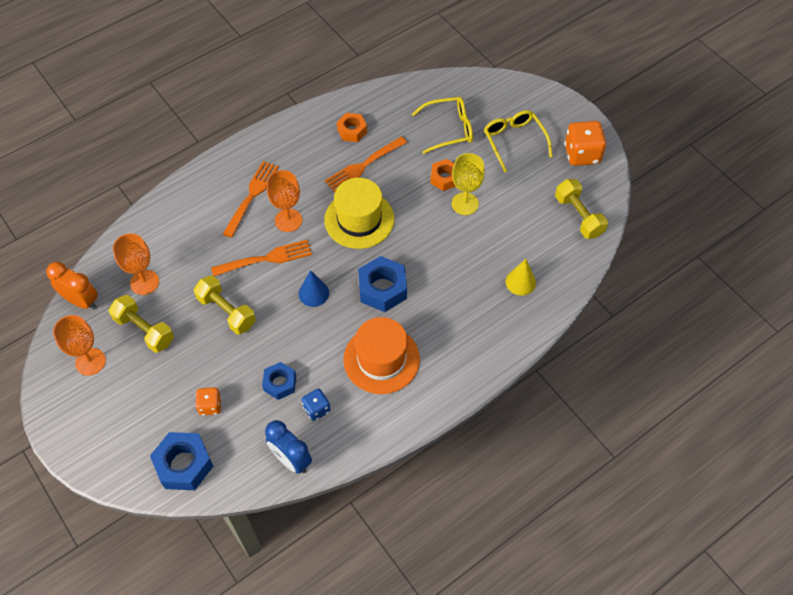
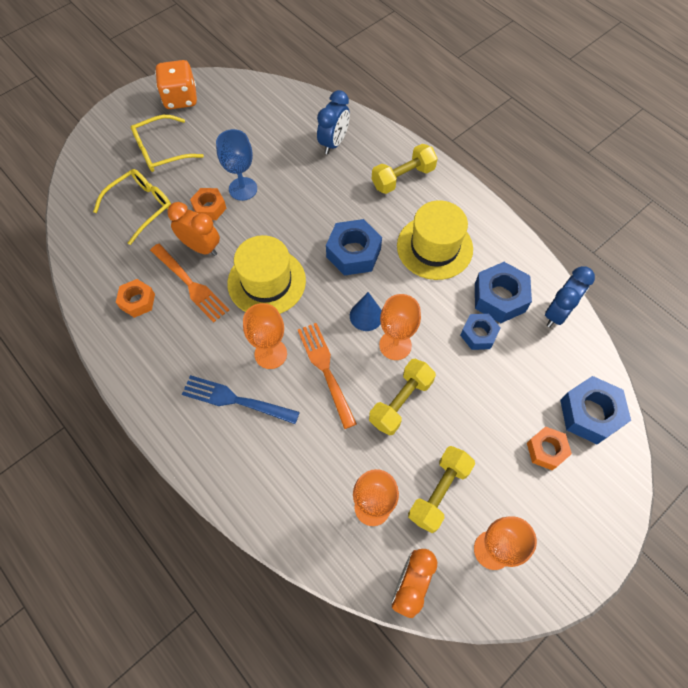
camera: 95 degrees left, 5 degrees up
orange dice [195,387,221,416] -> none
orange fork [223,161,279,238] -> blue fork [182,375,300,424]
blue dice [302,388,331,421] -> blue nut [475,262,532,323]
orange hat [343,317,420,394] -> yellow hat [397,200,473,280]
yellow glasses [412,97,473,154] -> yellow glasses turned 60 degrees clockwise [93,169,171,245]
yellow goblet [451,153,485,215] -> blue goblet [216,129,257,201]
yellow cone [506,259,536,296] -> blue clock [317,90,350,154]
yellow dumbbell [555,179,608,239] -> yellow dumbbell moved to [372,144,438,194]
none -> orange clock [167,202,220,256]
none -> orange goblet [379,294,421,360]
none -> orange nut [527,426,572,470]

